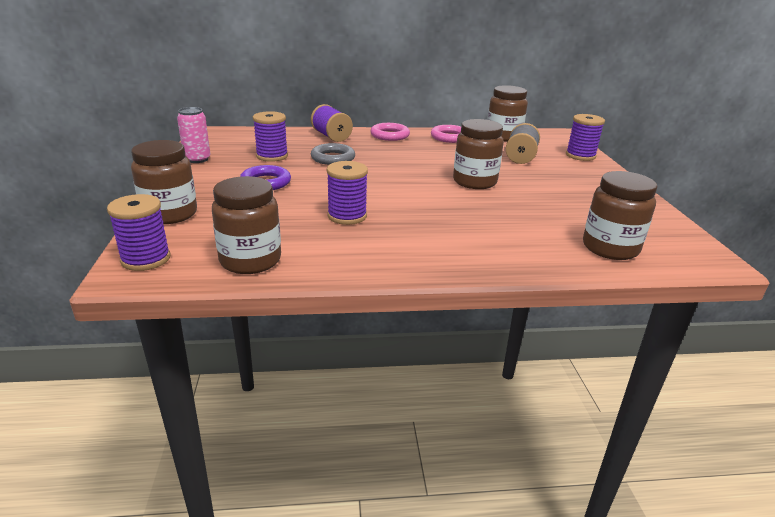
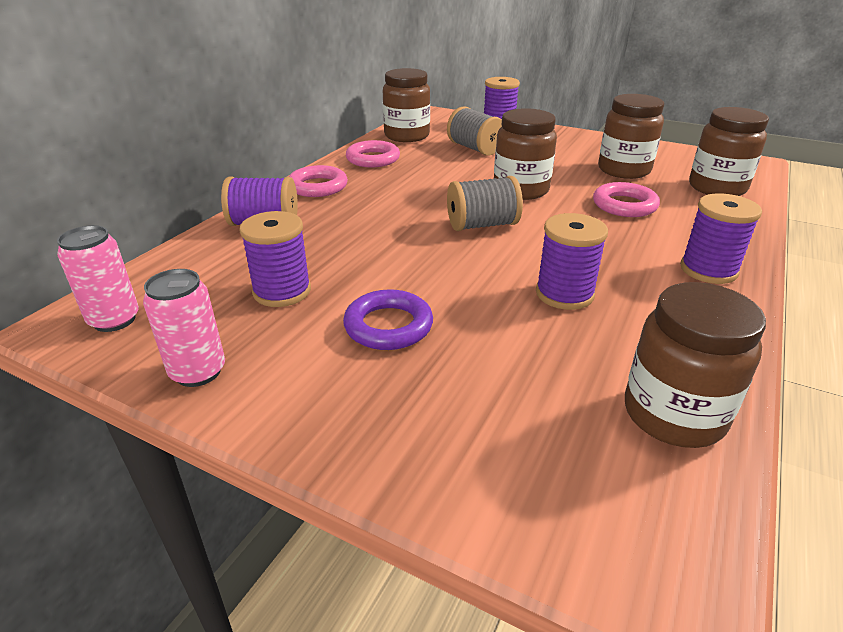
camera: 55 degrees left, 5 degrees up
purple spool [107,194,170,271] -> purple spool moved to [680,194,762,284]
brown jar [131,140,197,224] -> brown jar moved to [598,94,664,179]
grey ring [311,143,355,165] -> none
none -> pink can [57,225,139,332]
none -> grey spool [447,176,523,231]
none -> pink ring [593,182,660,217]

